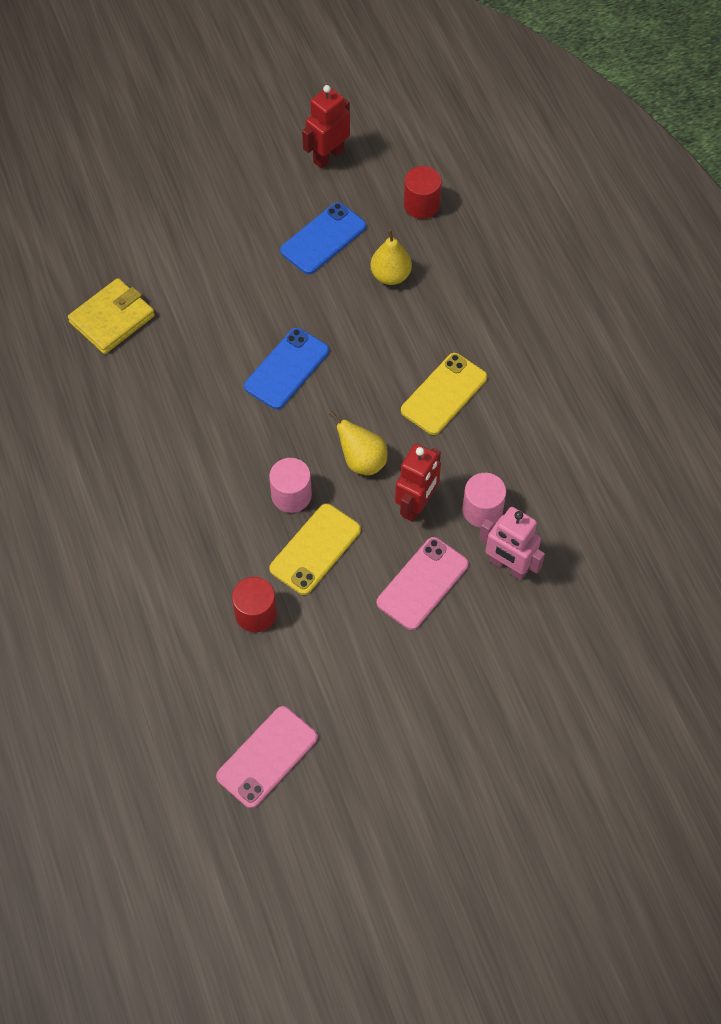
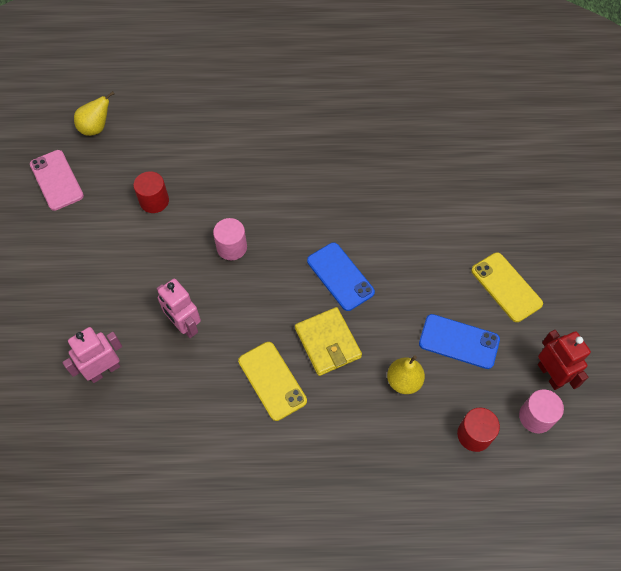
camera: 110 degrees right, 0 degrees up
yellow wallet [68,278,155,354] -> yellow wallet moved to [295,307,362,376]
yellow phone [269,503,361,595] -> yellow phone moved to [471,252,543,322]
blue phone [280,202,366,274] -> blue phone turned 45 degrees counterclockwise [419,314,500,369]
yellow pear [329,411,388,475] -> yellow pear moved to [74,91,114,136]
pink phone [377,537,469,630] -> none
red robot [395,444,441,522] -> pink robot [156,279,201,338]
pink cylinder [462,473,506,528] -> pink cylinder moved to [519,389,564,434]

